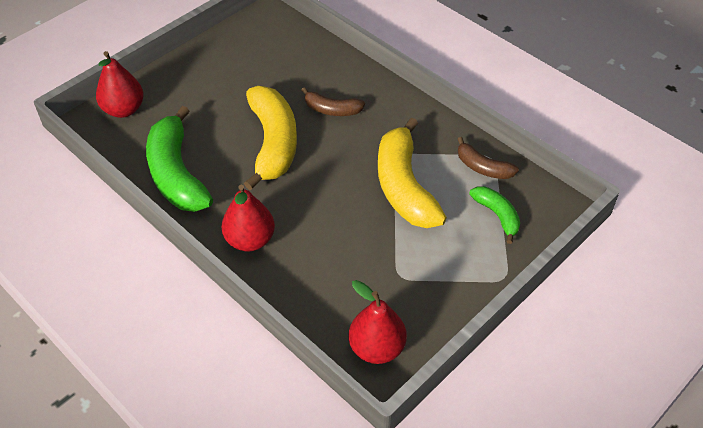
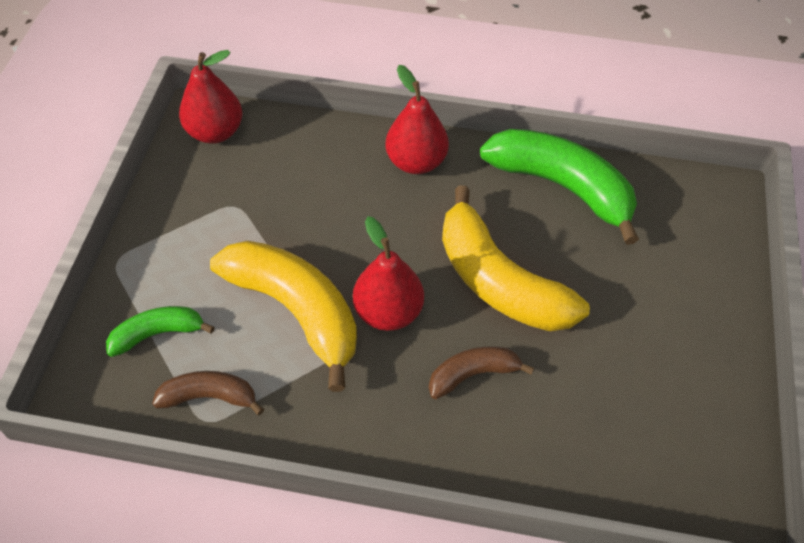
camera: 145 degrees right, 5 degrees up
red pear [96,51,144,118] -> red pear moved to [353,216,424,331]
green banana [469,186,520,244] -> green banana turned 135 degrees clockwise [106,306,215,357]

